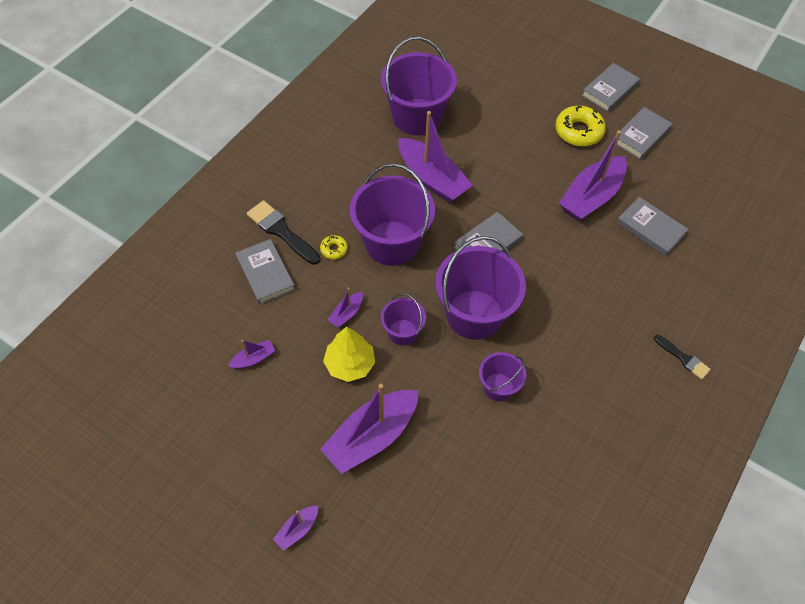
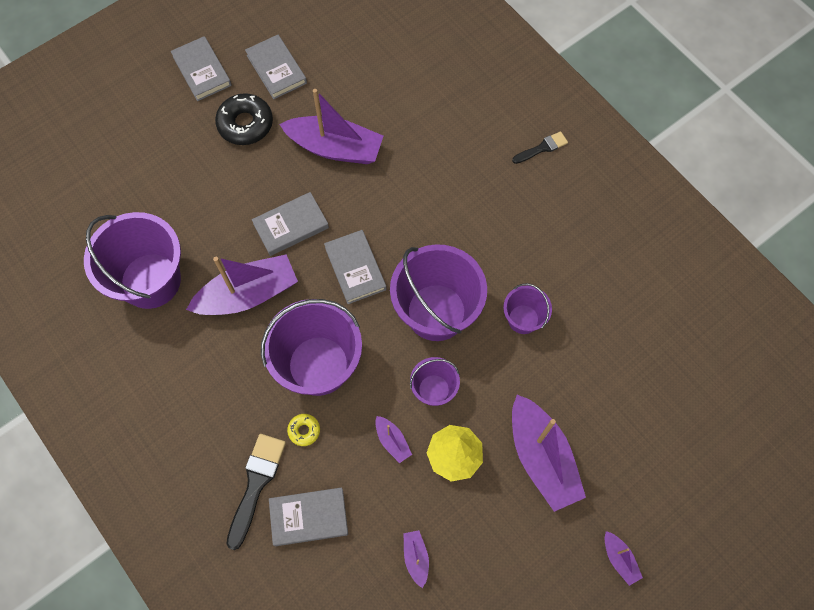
camera: 70 degrees left, 10 degrees up
black brush [247,200,320,265] -> black brush turned 135 degrees clockwise [227,434,286,550]
yellow donut [555,106,606,146] -> black donut [215,93,273,145]
purple boat [559,130,627,221] -> purple boat turned 45 degrees counterclockwise [280,89,383,164]
grey book [616,197,688,256] -> grey book moved to [252,192,329,256]

